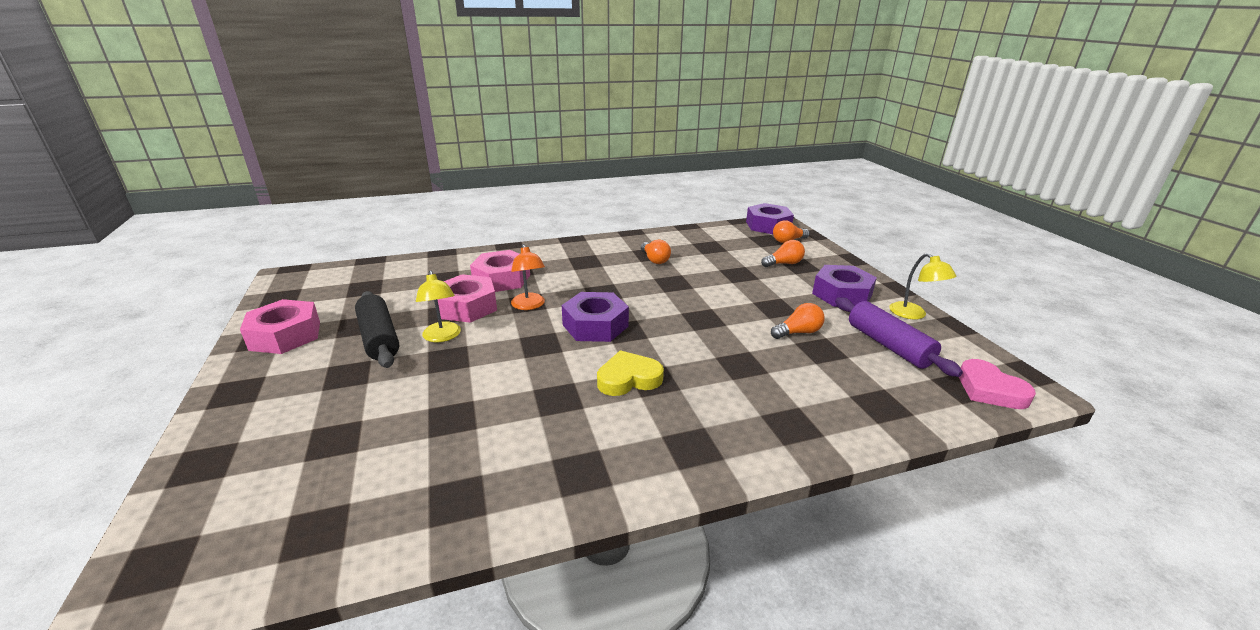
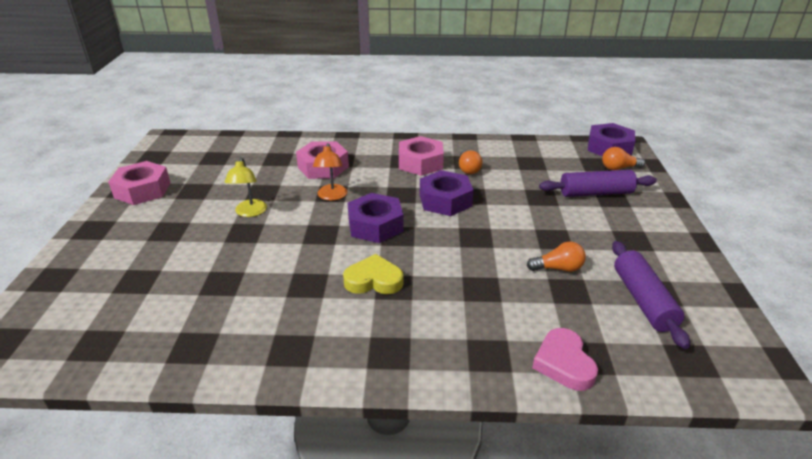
camera: 20 degrees right, 5 degrees up
black rolling pin [355,291,399,368] -> none
pink nut [437,274,497,323] -> pink nut moved to [399,136,444,176]
orange light bulb [761,240,805,267] -> purple rolling pin [539,170,657,197]
purple nut [812,265,877,307] -> purple nut moved to [420,170,473,216]
yellow lamp [889,253,956,319] -> none
pink heart [959,359,1036,409] -> pink heart moved to [532,328,598,391]

